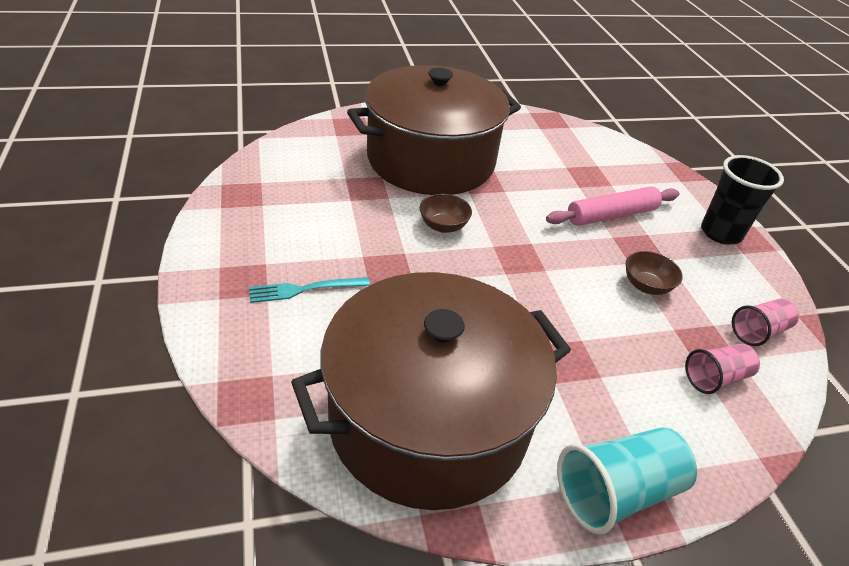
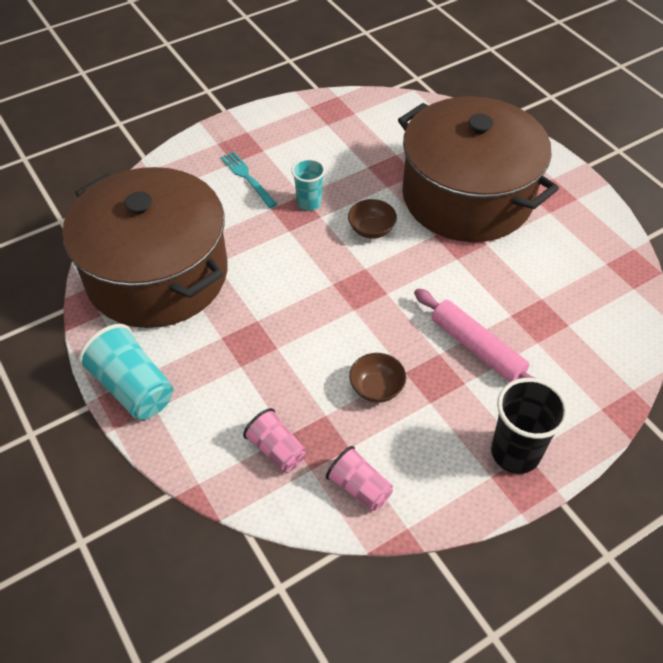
camera: 75 degrees right, 10 degrees up
none -> turquoise cup [291,158,325,211]

